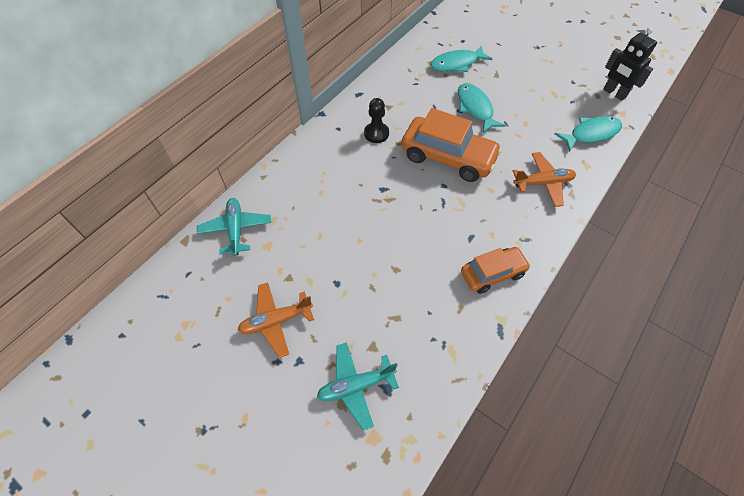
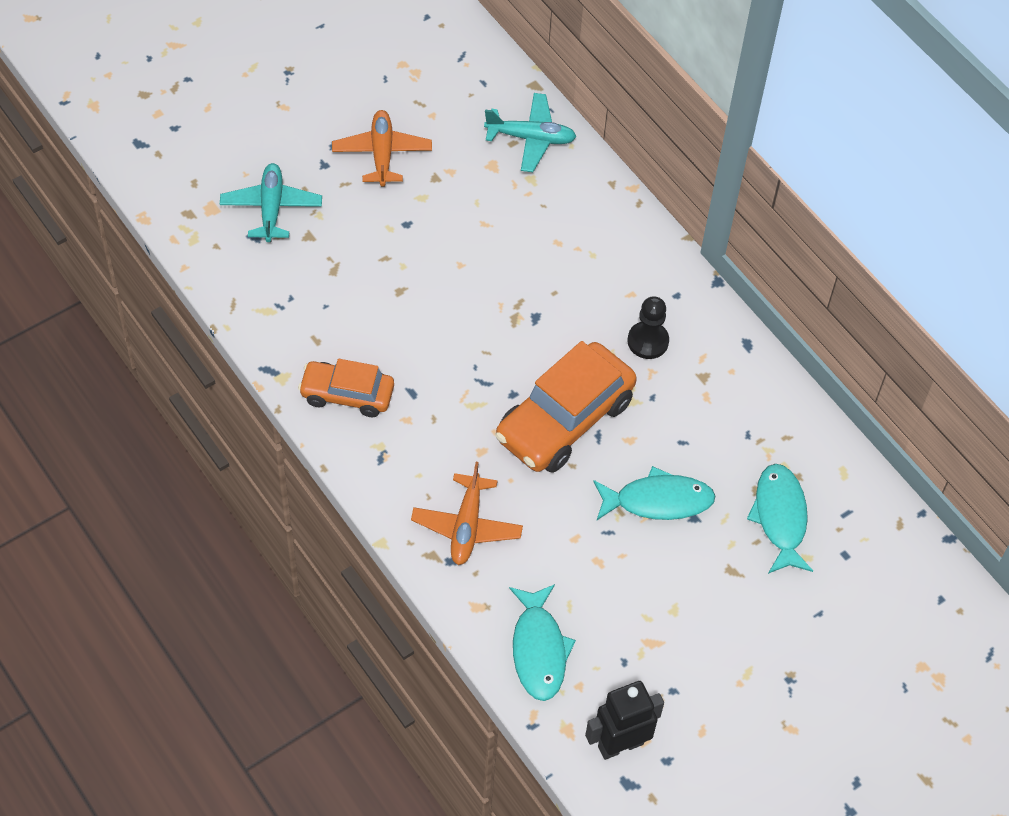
camera: 105 degrees right, 0 degrees up
orange car [461,247,531,294] -> orange car turned 105 degrees clockwise [298,359,394,417]

